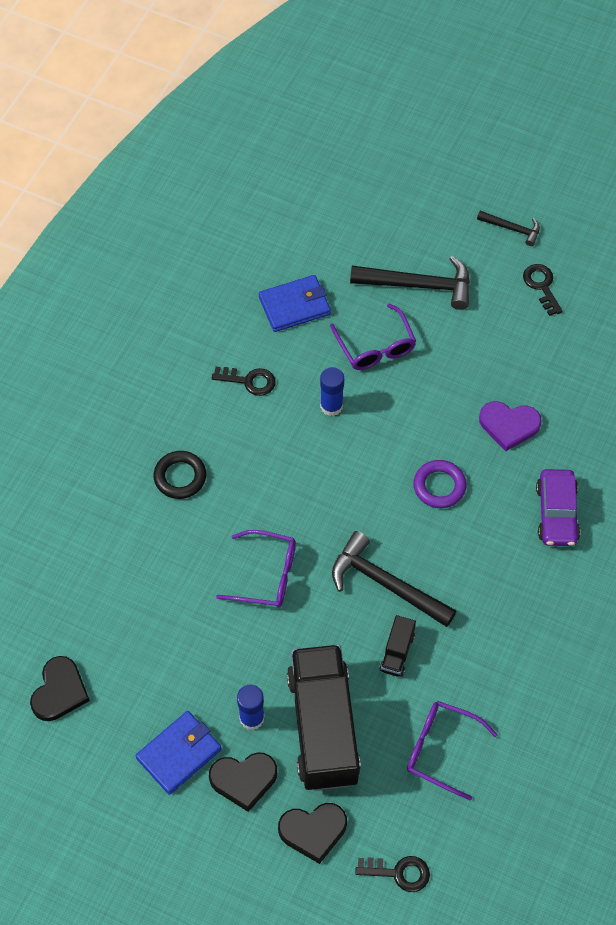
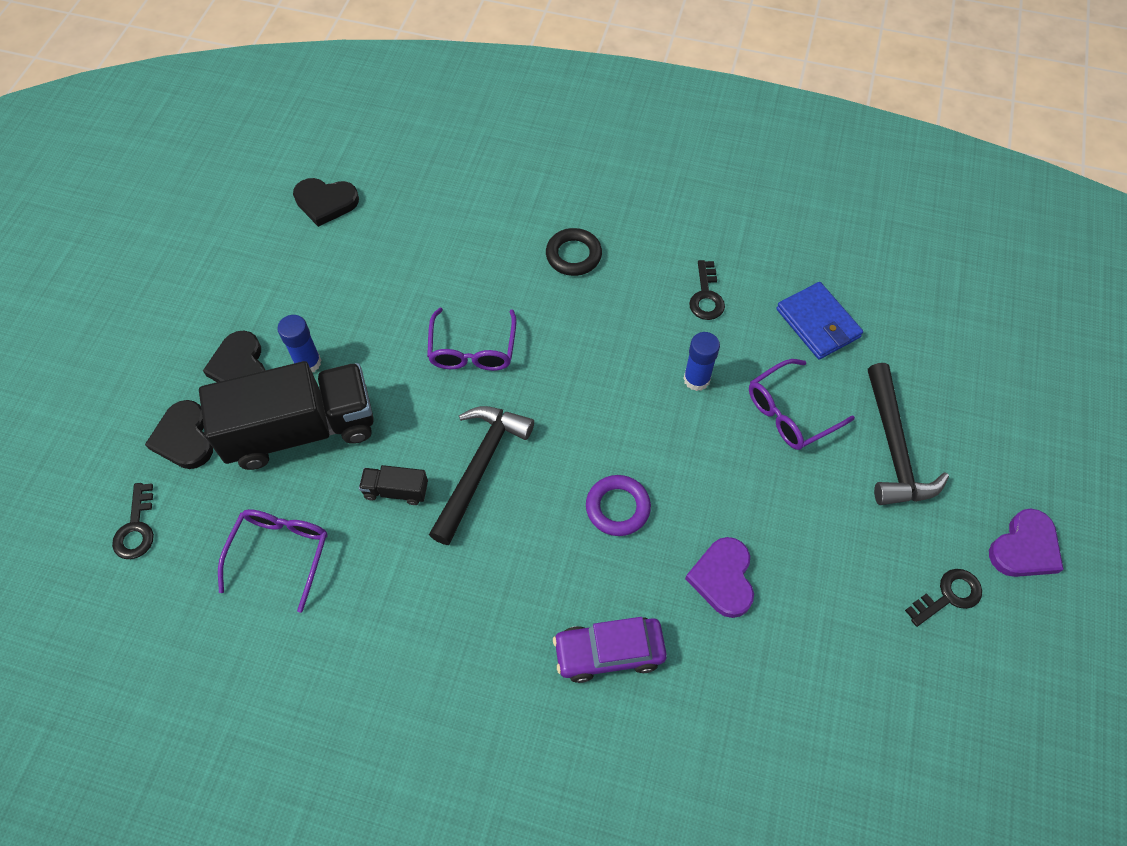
camera: 80 degrees right, 0 degrees up
blue wallet [135,711,222,795] -> none
black hammer [477,211,540,246] -> purple heart [989,508,1064,577]

